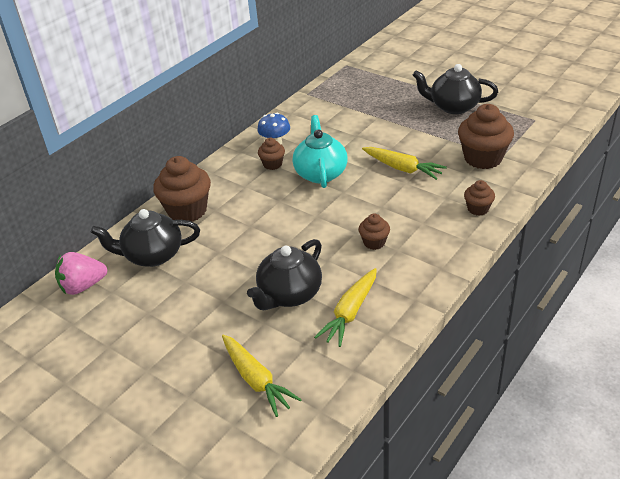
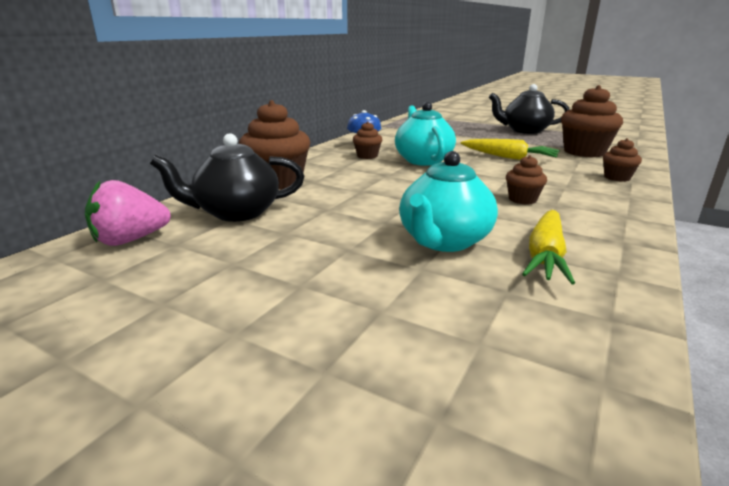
camera: 10 degrees left, 15 degrees down
yellow carrot [222,335,302,417] -> none
black teapot [247,239,322,310] -> turquoise teapot [399,151,498,252]

